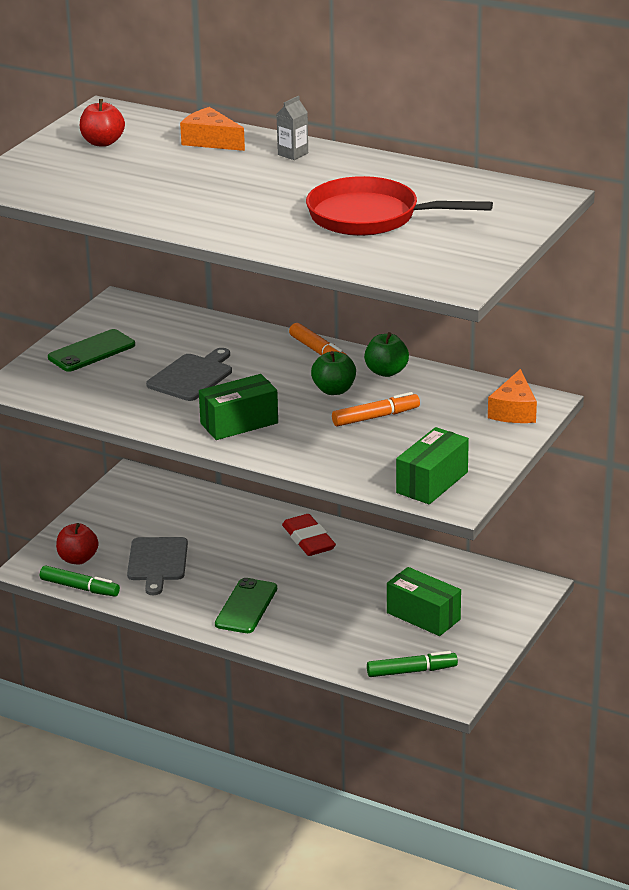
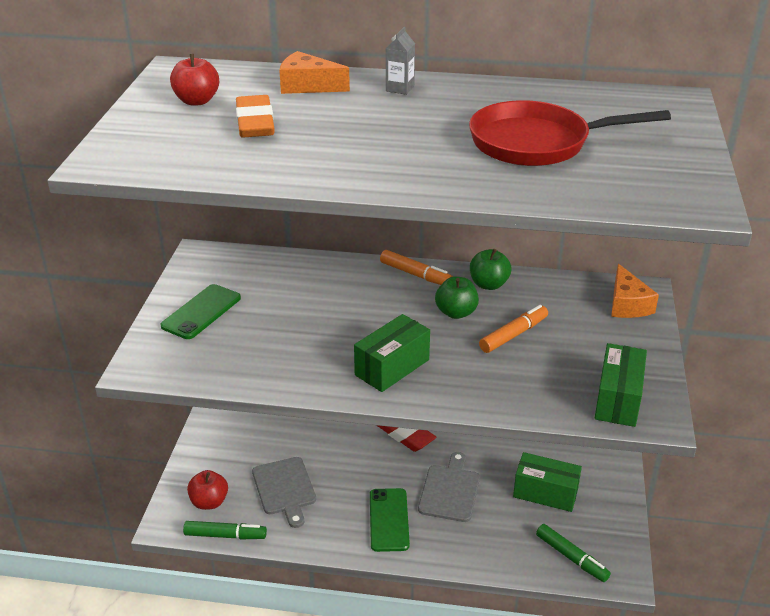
camera: 20 degrees left, 5 degrees up
grey cutting board [146,348,232,401] -> grey cutting board moved to [418,452,480,522]
green marker [367,651,458,677] -> green marker turned 75 degrees clockwise [536,524,611,582]
none -> orange eraser [236,95,274,138]

